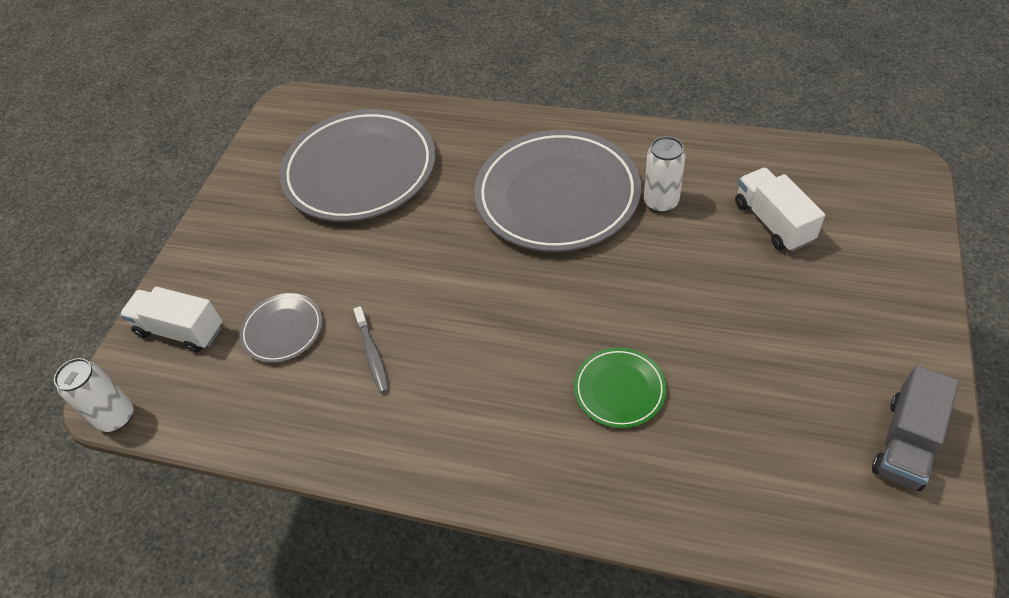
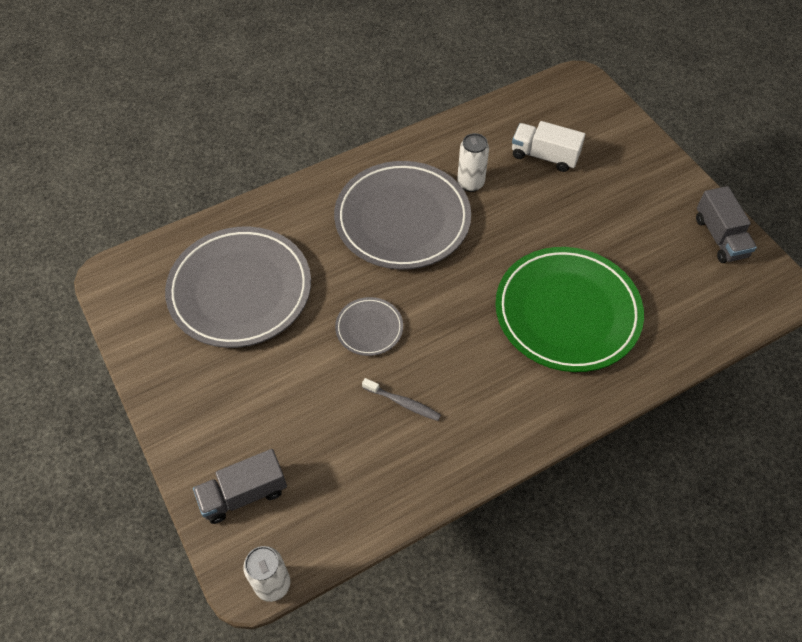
camera: 50 degrees left, 5 degrees up
white truck [120,287,222,353] -> grey truck [193,449,287,524]
grey plate [239,293,322,363] -> grey plate moved to [335,297,403,356]
green plate [574,347,667,428] -> green plate [495,247,644,372], size x2.18

